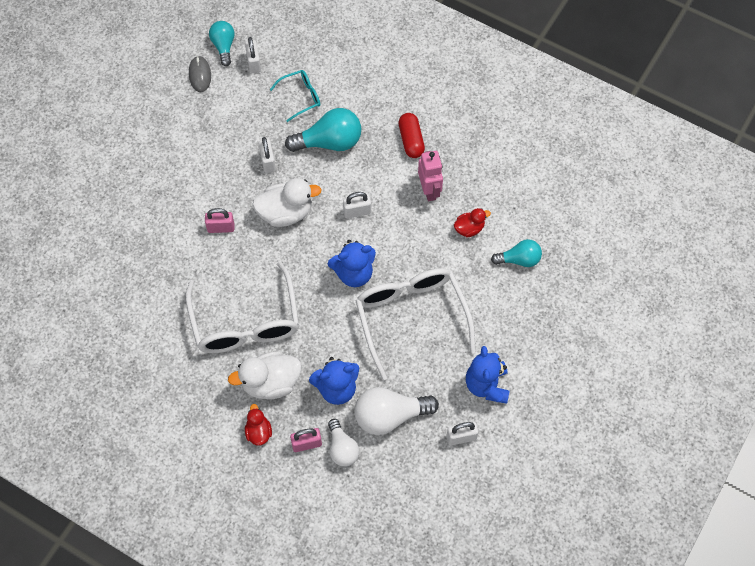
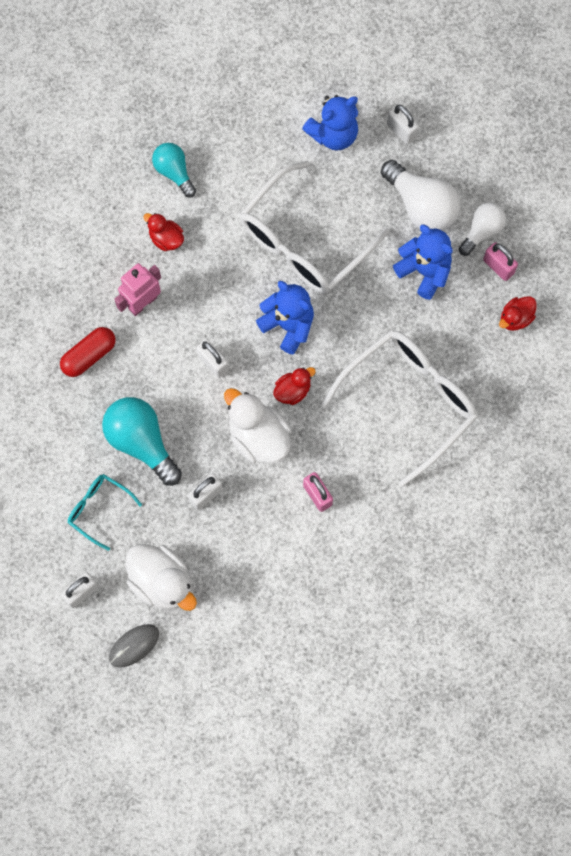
camera: 120 degrees left, 10 degrees up
turquoise light bulb [209,21,235,66] -> none
white duck [228,351,302,400] -> white duck moved to [126,545,197,611]
none -> red duck [273,367,316,405]

